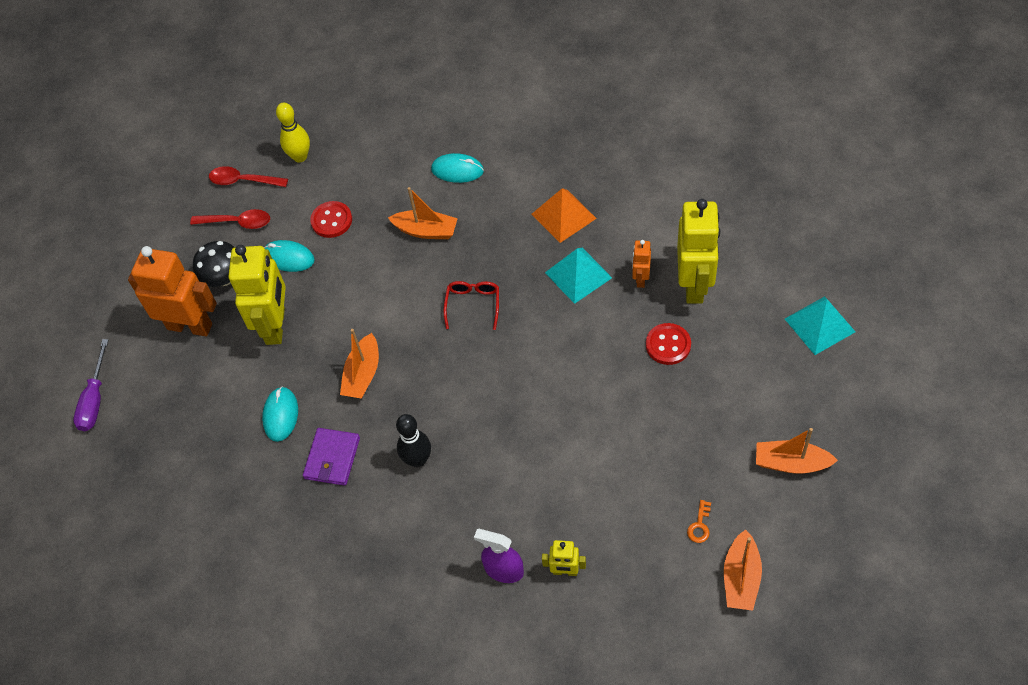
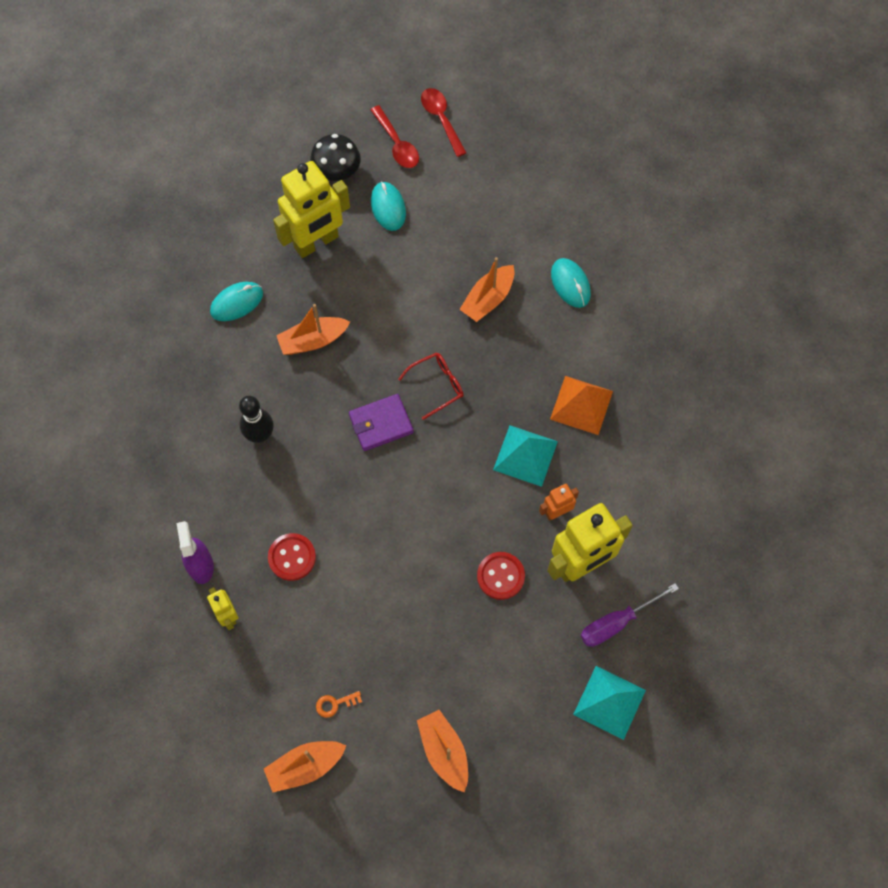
camera: 50 degrees right, 10 degrees up
purple screwdriver [74,339,108,431] -> purple screwdriver moved to [581,583,679,647]
orange robot [128,246,217,336] -> none
yellow bowling pin [276,103,310,163] -> none
purple wallet [303,428,360,486] -> purple wallet moved to [349,394,414,451]
red button [310,201,352,238] -> red button moved to [268,533,316,581]
orange boat [388,187,458,239] -> orange boat turned 60 degrees clockwise [459,257,515,322]

